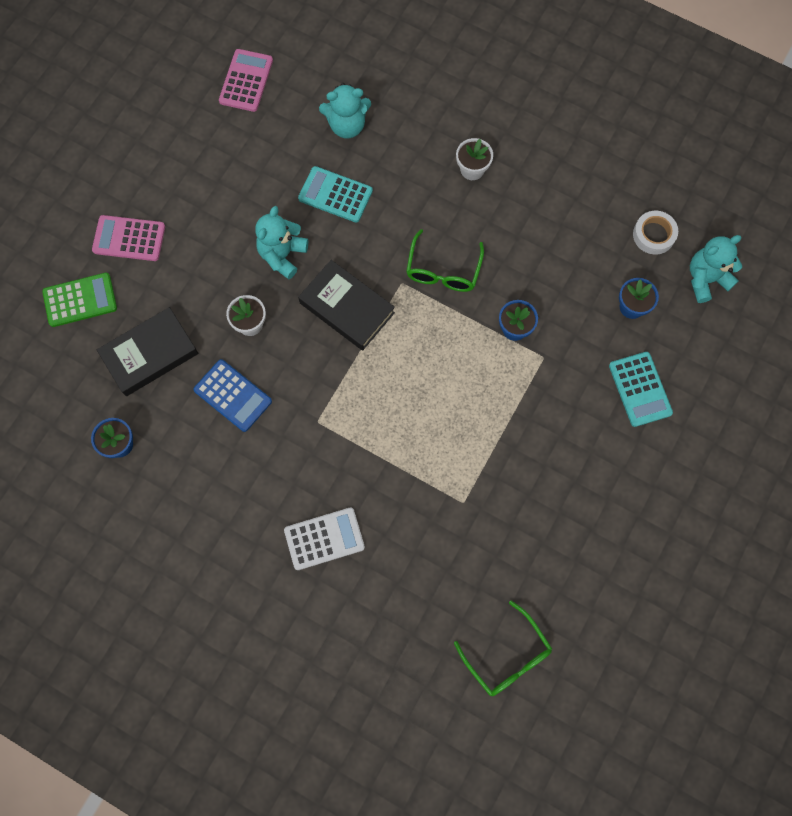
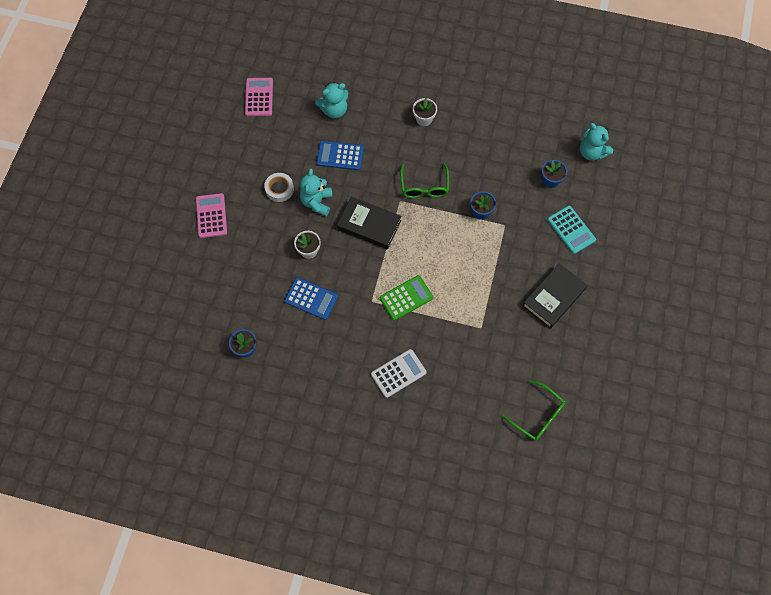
camera: 15 degrees left, 5 degrees down
green calculator [42,273,117,327] -> green calculator moved to [380,275,433,321]
pink calculator [92,215,165,261] -> pink calculator turned 90 degrees clockwise [196,193,227,238]
black book [97,307,198,396] -> black book moved to [522,263,587,329]
turquoise calculator [298,166,373,223] -> blue calculator [316,141,364,170]
white tape [633,211,678,254] -> white tape moved to [264,173,294,202]
turquoise teddy bear [690,235,742,303] -> turquoise teddy bear turned 90 degrees counterclockwise [580,123,613,161]

